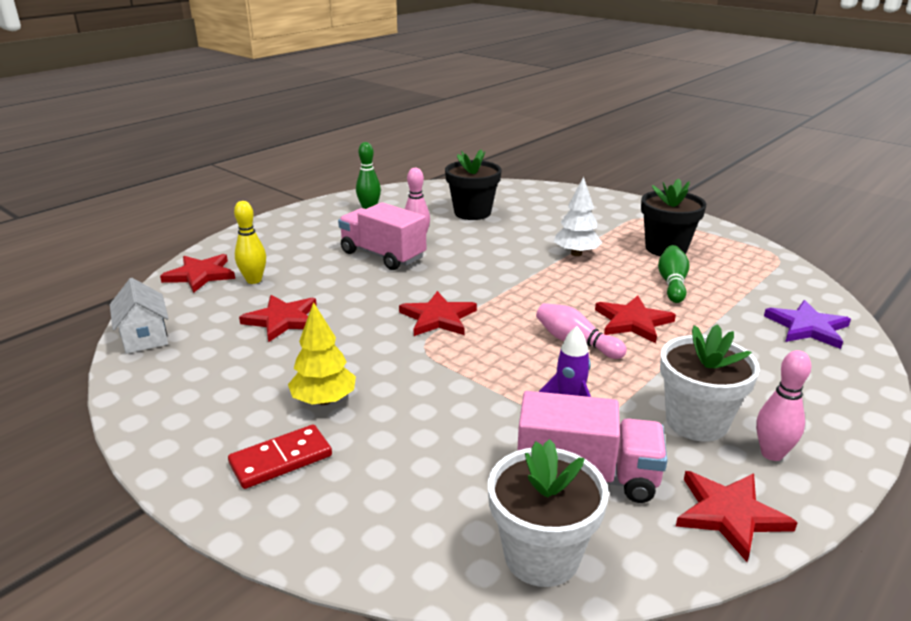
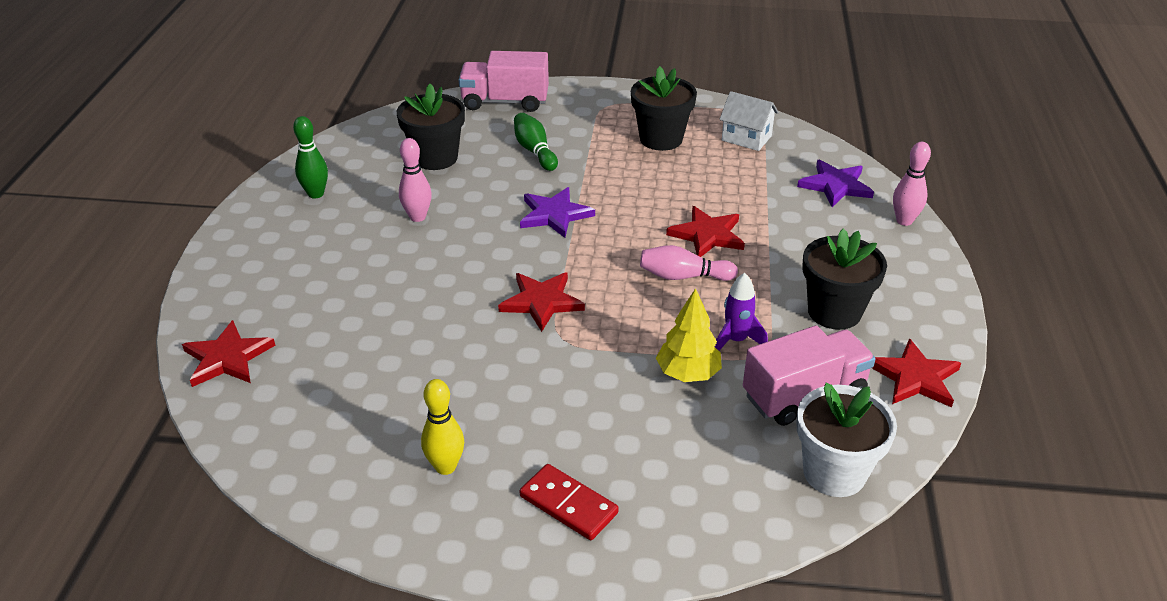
camera: 35 degrees left, 10 degrees up
white house [110,278,168,354] -> white house moved to [719,91,779,151]
red domino [228,424,332,489] -> red domino turned 75 degrees counterclockwise [520,464,619,540]
yellow bowling pin [234,201,266,284] -> yellow bowling pin moved to [421,379,464,475]
red star [239,295,317,342] -> none
yellow tree [288,302,356,405] -> yellow tree moved to [656,288,722,382]
pink truck [338,202,426,270] -> pink truck moved to [459,51,549,112]
white tree [554,177,602,256] -> none
green bowling pin [658,245,689,303] -> green bowling pin moved to [514,113,558,171]
white flower pot [660,324,760,442] -> black flower pot [802,229,887,330]
pink bowling pin [756,350,811,461] -> pink bowling pin moved to [893,142,931,226]
none -> purple star [520,187,595,238]

